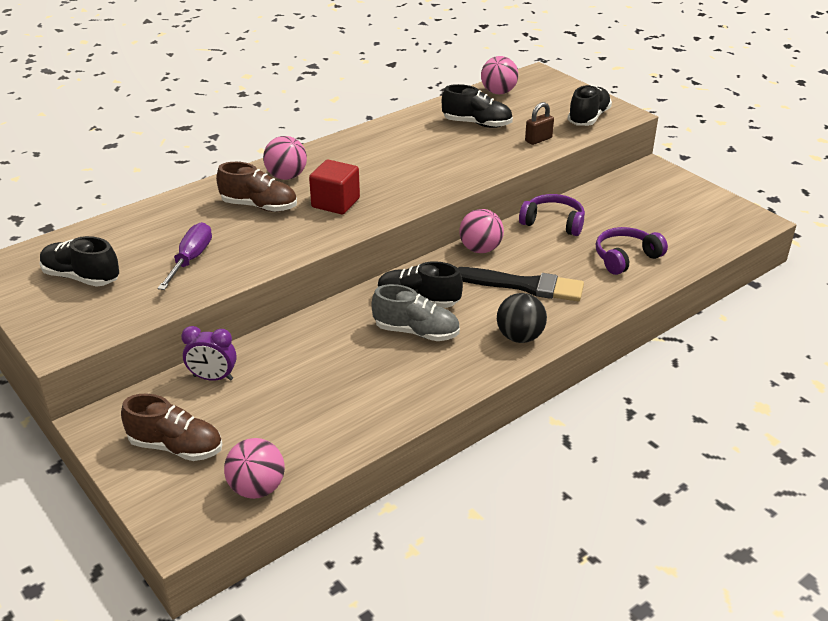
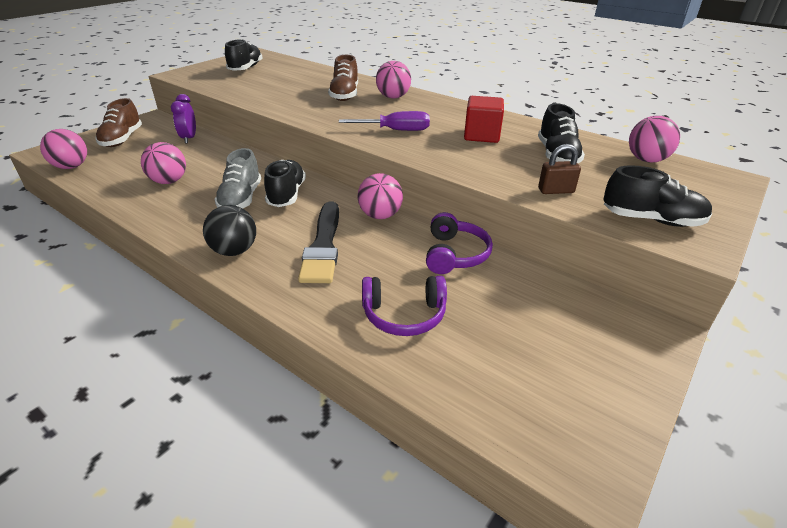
camera: 75 degrees right, 0 degrees up
purple screwdriver [157,222,212,290] -> purple screwdriver moved to [339,111,430,131]
red cube [309,159,360,214] -> red cube moved to [464,96,504,143]
brown padlock [525,102,554,145] -> brown padlock turned 45 degrees counterclockwise [538,144,581,194]
purple headphones [596,227,668,275] -> purple headphones turned 135 degrees clockwise [362,276,447,336]
none -> pink ball [141,142,186,184]

